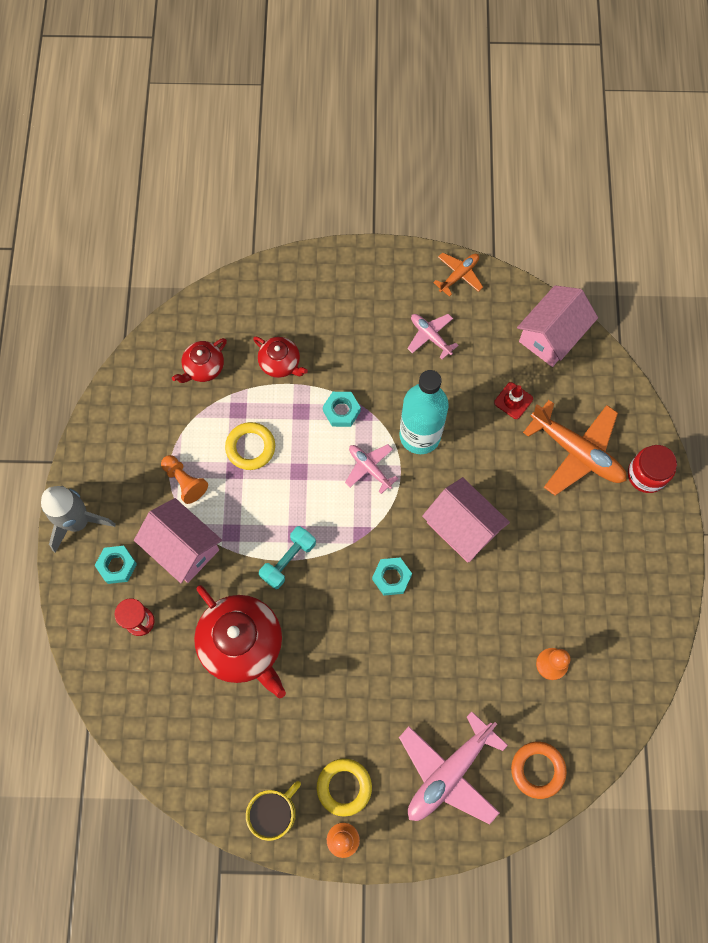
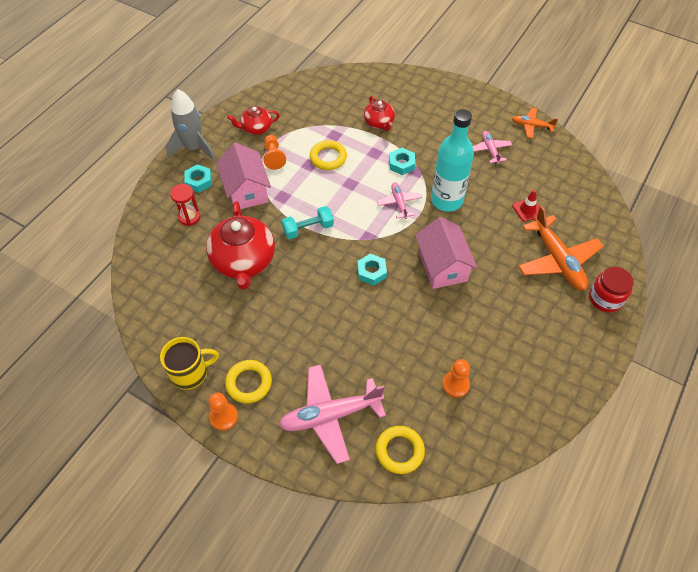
camera: 30 degrees right, 15 degrees down
red teapot [172,338,227,383] -> red teapot moved to [227,106,280,135]
orange plane [433,252,483,297] -> orange plane turned 150 degrees counterclockwise [512,108,558,138]
orange ring [511,742,567,799] -> yellow ring [376,426,425,474]
pink house [517,285,598,367] -> none

